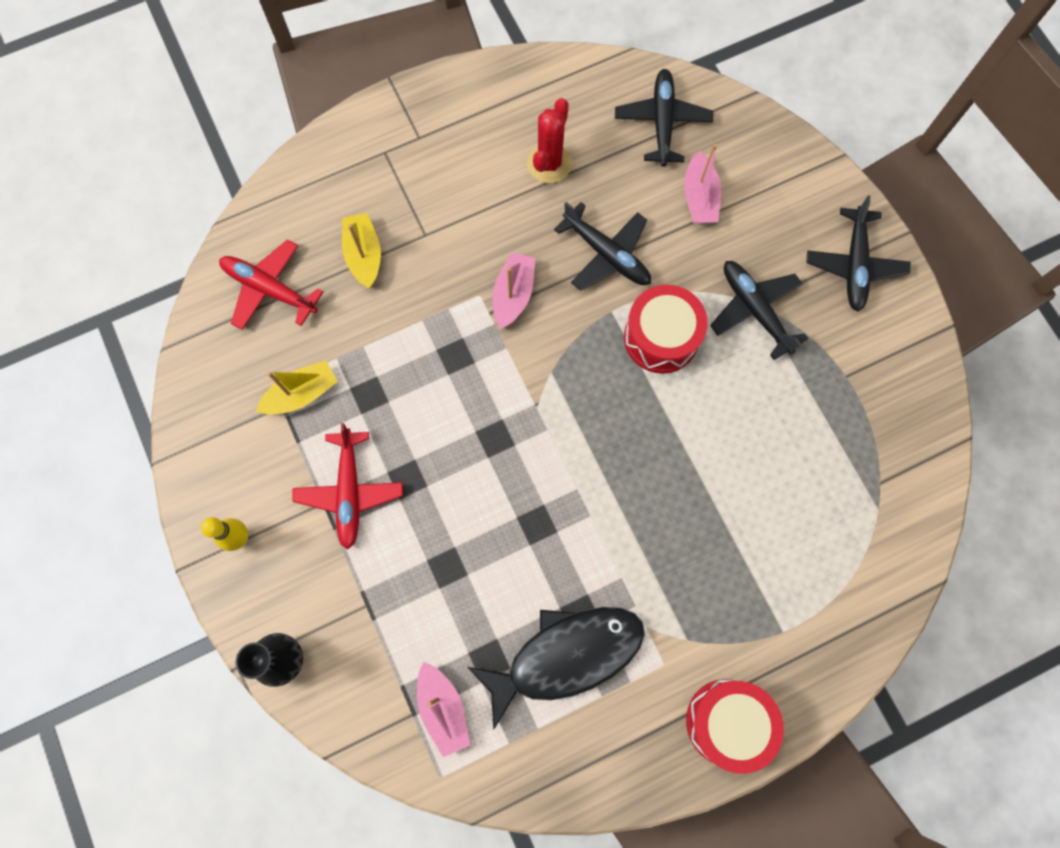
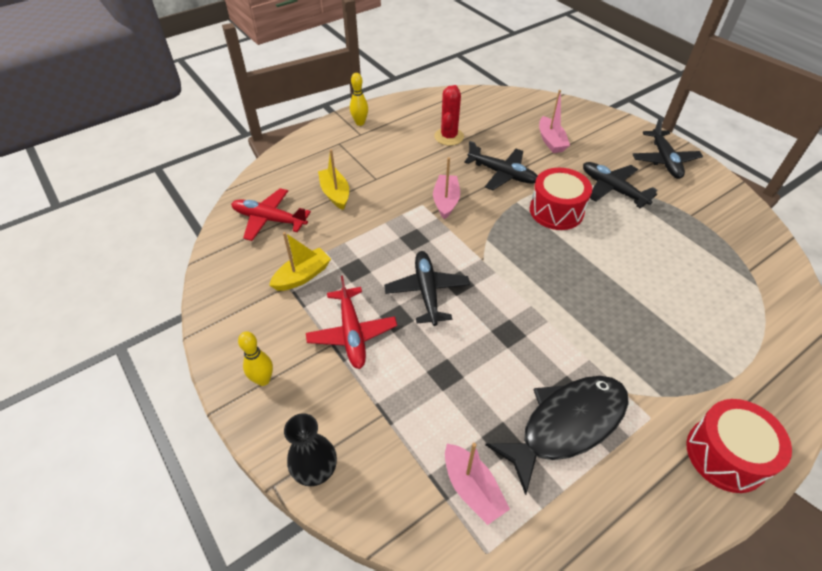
camera: 10 degrees left, 25 degrees down
black plane [615,69,713,167] -> black plane moved to [384,251,470,326]
none -> yellow bowling pin [350,73,368,126]

